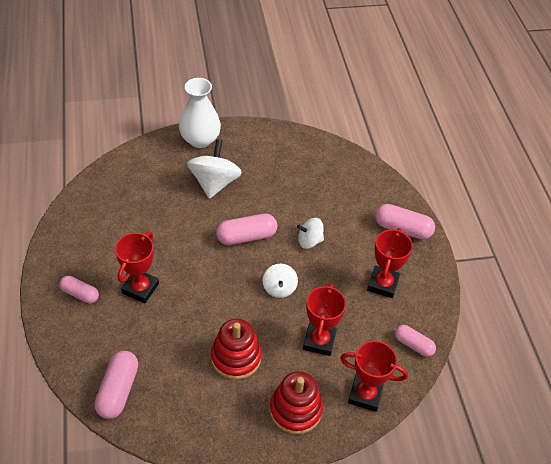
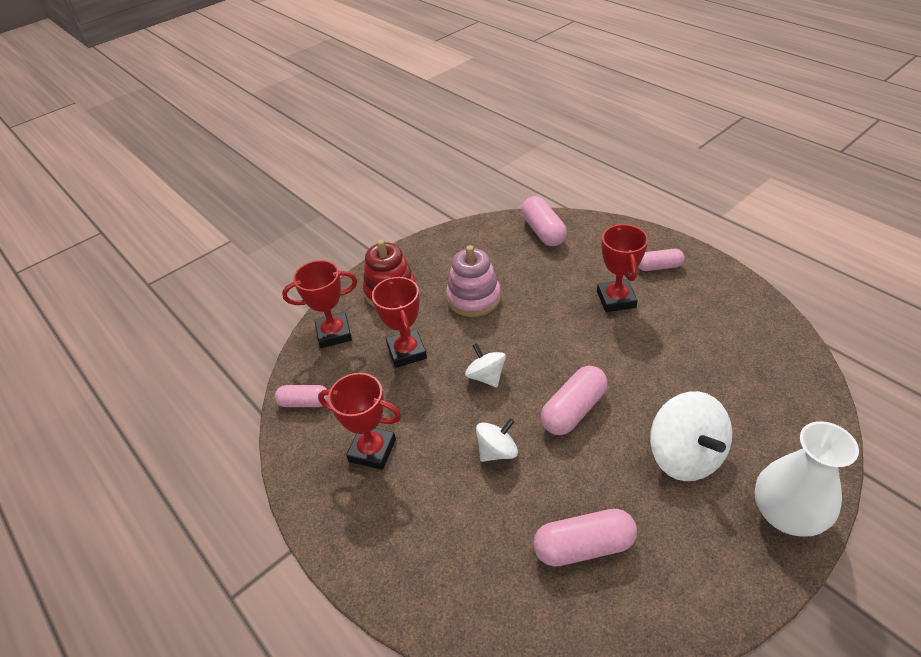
camera: 155 degrees right, 5 degrees down
red stacking toy [211,319,262,380] -> pink stacking toy [446,245,501,317]
red trophy [367,228,413,298] -> red trophy turned 60 degrees counterclockwise [318,373,401,470]
pink capsule [375,204,435,239] -> pink capsule moved to [533,509,637,567]

